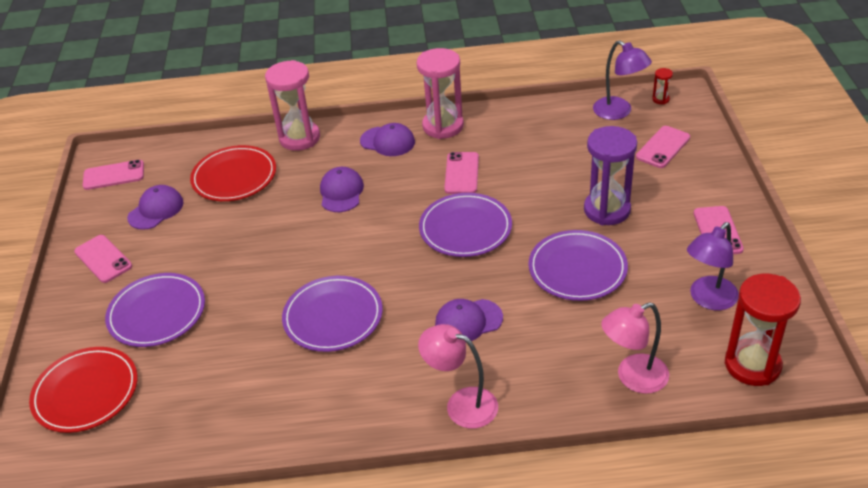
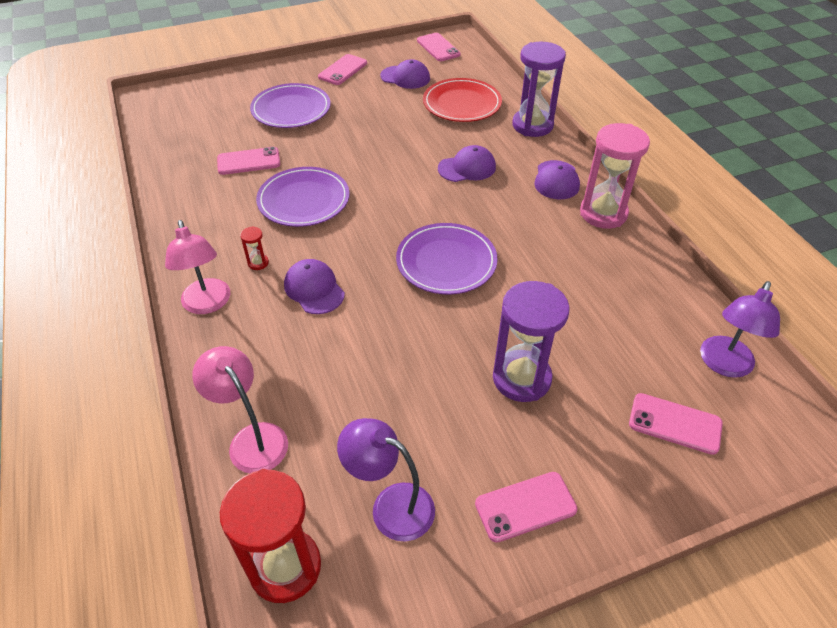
camera: 70 degrees right, 5 degrees up
red plate [29,347,138,433] -> none
pink hourglass [265,60,320,151] -> purple hourglass [512,42,566,137]
pink lamp [418,324,498,428] -> pink lamp turned 150 degrees clockwise [165,220,230,314]
pink phone [444,152,479,194] -> pink phone moved to [217,147,280,175]
purple plate [528,230,628,301] -> none
red hourglass [652,68,673,104] -> red hourglass moved to [240,226,269,270]

